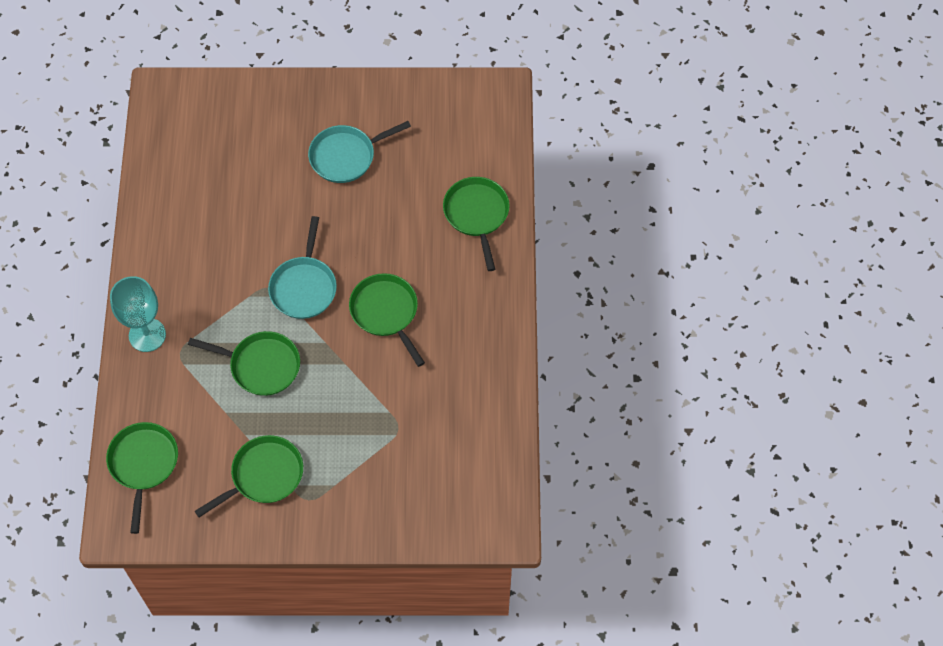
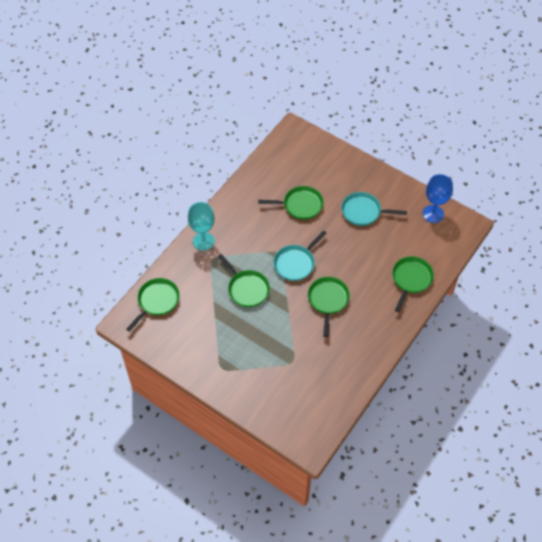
camera: 35 degrees right, 5 degrees down
green pan [195,435,303,517] -> green pan moved to [258,186,323,220]
none -> blue goblet [423,174,453,223]

